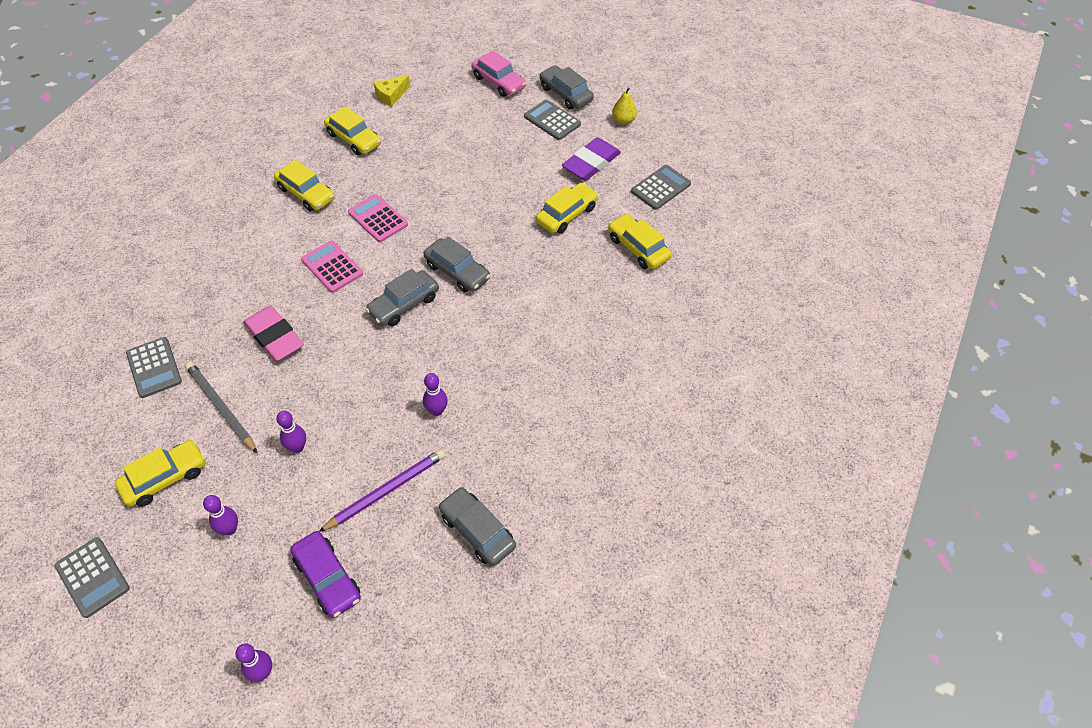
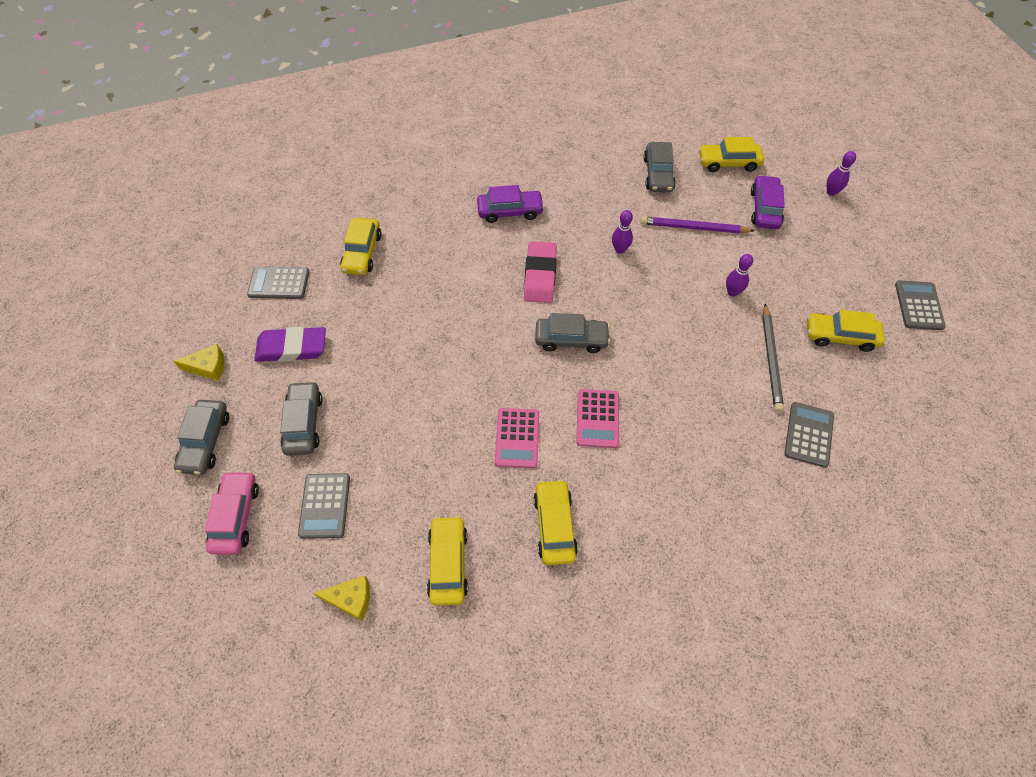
camera: 135 degrees left, 5 degrees up
purple bowling pin [203,495,238,535] -> none
pink eraser [243,306,304,361] -> pink eraser moved to [524,242,557,303]
grey car [423,236,490,292] -> grey car moved to [280,381,323,456]
grey calculator [524,100,581,140] -> grey calculator moved to [298,473,350,539]
yellow car [536,183,598,234] -> yellow car moved to [699,137,764,172]
yellow pear [612,88,637,125] -> yellow cheese [173,344,225,381]
none -> purple car [477,185,544,223]

